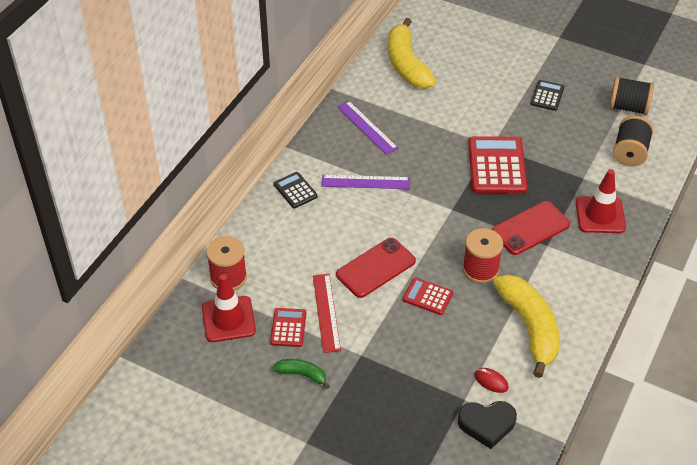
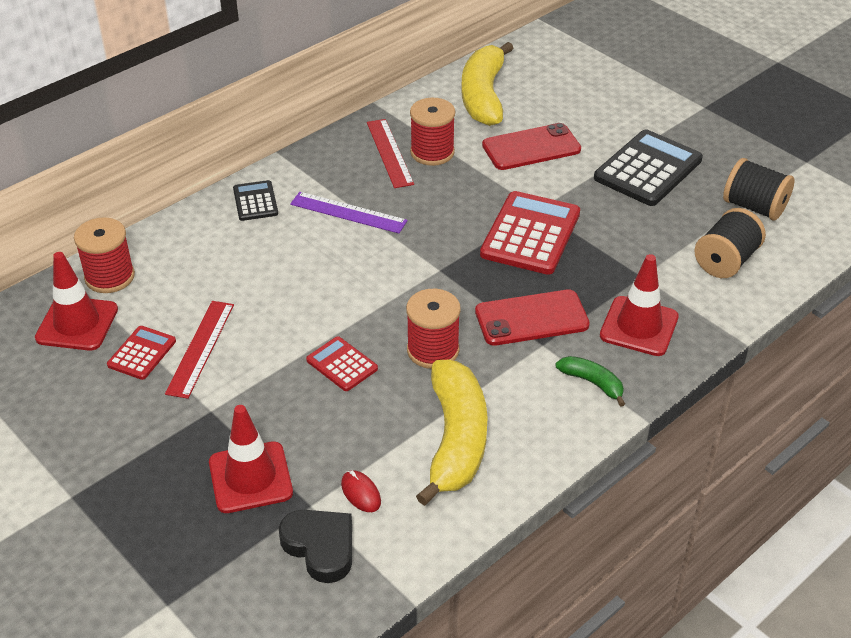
camera: 20 degrees right, 5 degrees down
green banana [273,359,330,389] -> green banana moved to [556,356,625,407]
red phone [336,238,416,298] -> red phone moved to [482,123,581,170]
purple ruler [337,101,398,155] -> red ruler [367,119,414,188]
black heart [458,401,517,449] -> black heart turned 150 degrees counterclockwise [279,510,352,583]
black calculator [530,80,564,111] -> black calculator [594,129,703,206], size x1.88
none -> red traffic cone [209,405,293,513]
none -> red spool [410,98,455,166]

